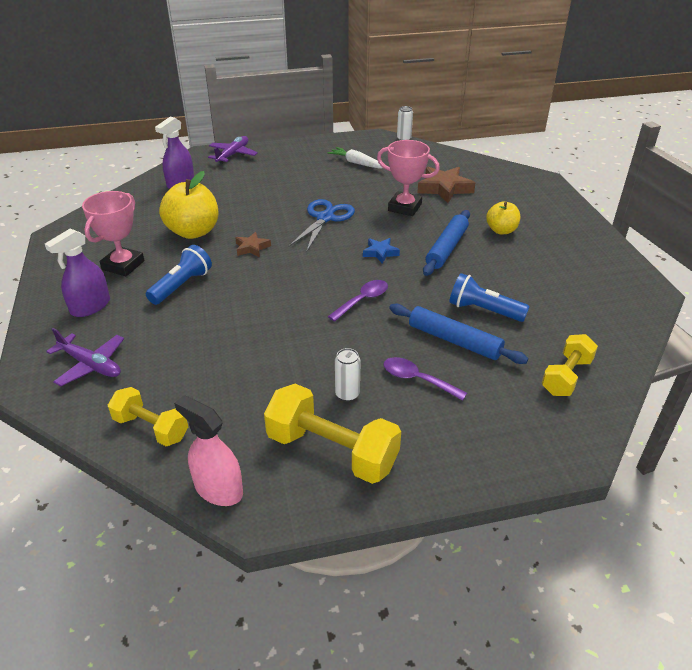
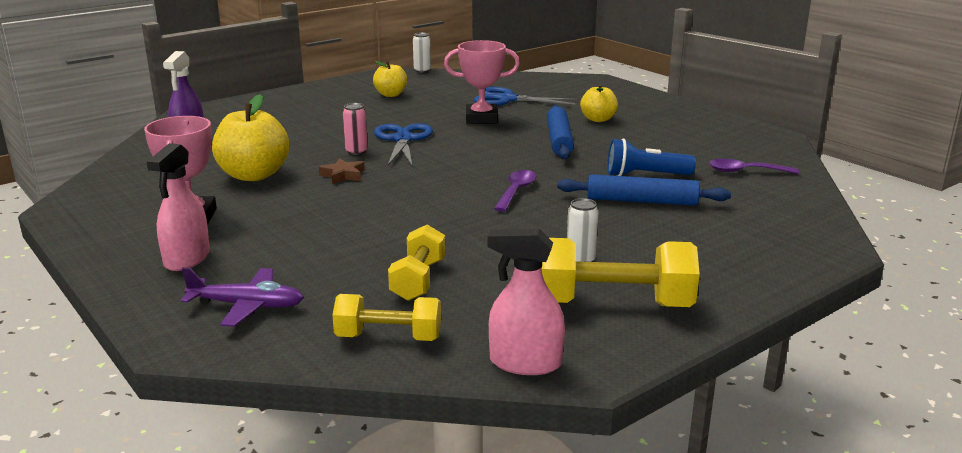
camera: 25 degrees left, 15 degrees down
purple spray bottle [45,229,110,317] -> pink spray bottle [146,143,210,271]
blue flashlight [146,245,212,305] -> none
purple plane [208,136,258,164] -> none
white carrot [328,147,383,169] -> yellow apple [373,61,407,97]
blue star [363,238,400,264] -> none
purple spoon [384,357,467,401] -> purple spoon moved to [709,159,799,174]
brown star [417,167,475,203] -> blue scissors [474,87,578,106]
yellow dumbbell [541,334,598,396] -> yellow dumbbell moved to [388,225,446,301]
none -> pink can [343,103,368,155]

